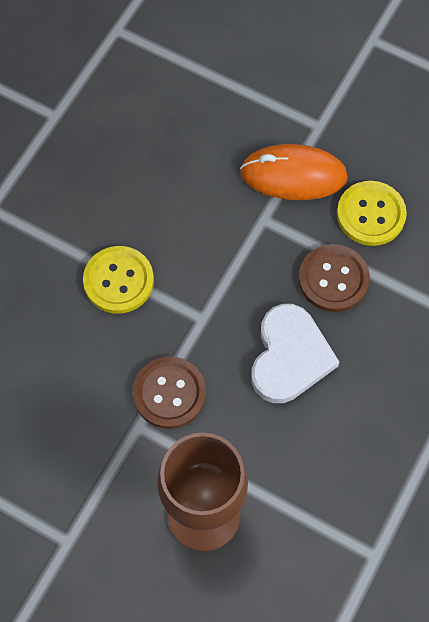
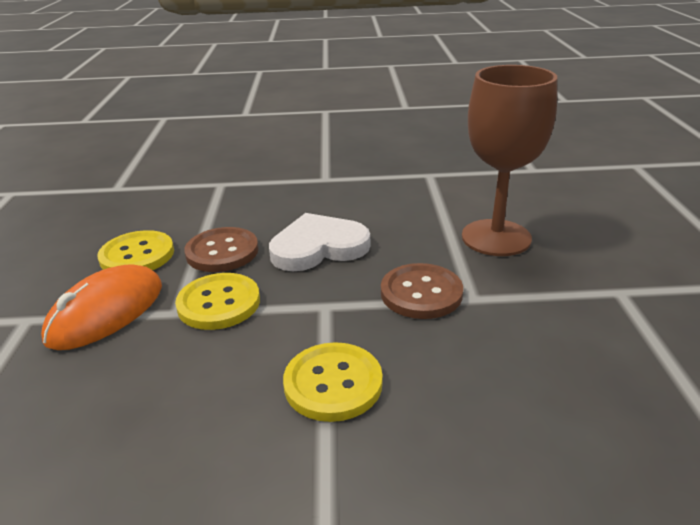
camera: 120 degrees left, 35 degrees down
orange mouse [240,144,348,200] -> orange mouse turned 60 degrees clockwise [41,264,162,350]
none -> yellow button [175,273,260,330]

